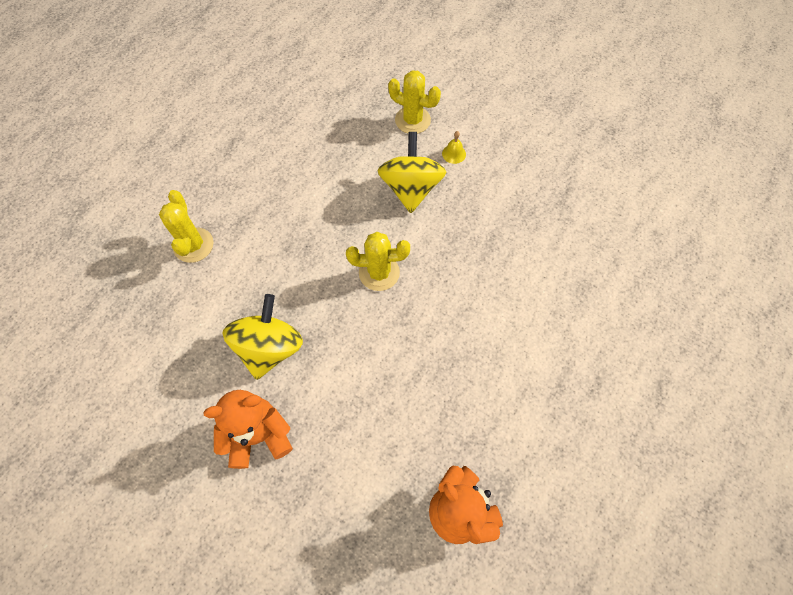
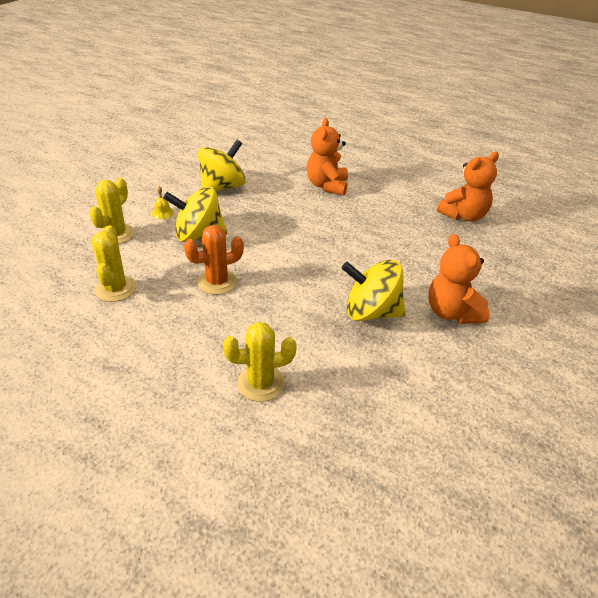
camera: 95 degrees left, 25 degrees down
yellow cactus [346,232,410,291] -> yellow cactus moved to [92,226,136,302]
none -> orange cactus [184,225,244,295]
none -> yellow spinning top [198,140,246,191]
none -> orange teddy bear [307,118,348,195]

